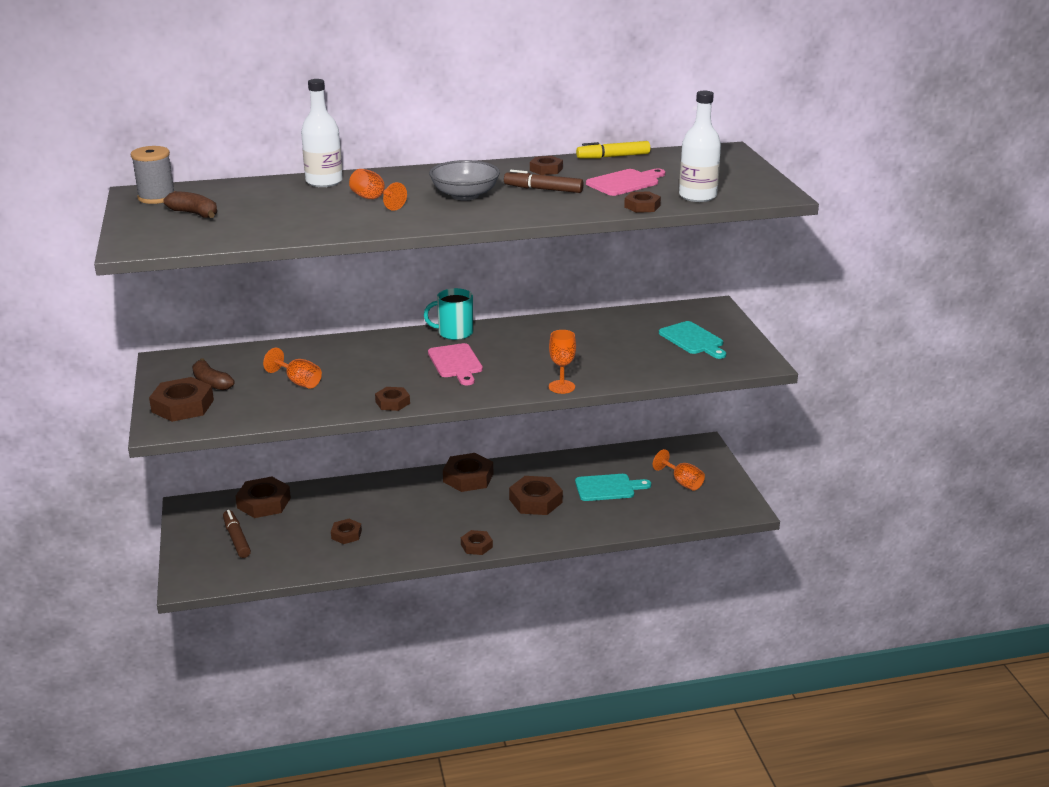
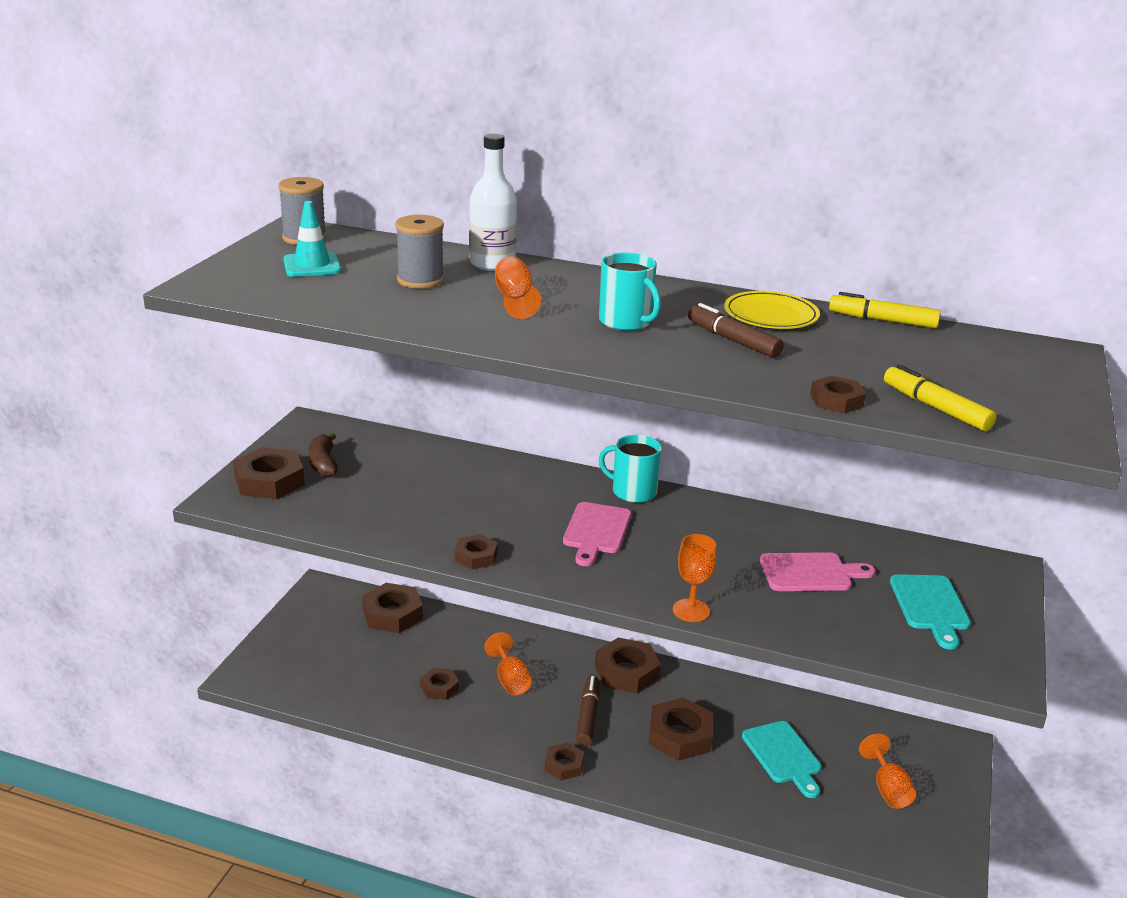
camera: 30 degrees right, 0 degrees up
brown banana [163,191,217,218] -> turquoise traffic cone [283,201,341,277]
brown marker [223,510,251,558] -> brown marker moved to [576,676,599,746]
orange goblet [263,348,322,389] -> orange goblet moved to [484,632,532,695]
grey bowl [429,160,500,200] -> turquoise mug [599,252,661,331]
brown nut [530,156,563,175] -> yellow plate [724,291,820,329]
turquoise cutting board [575,474,651,501] -> turquoise cutting board turned 45 degrees clockwise [742,721,821,798]
pink cutting board [586,169,665,196] -> pink cutting board moved to [760,552,875,591]
white bottle [679,91,721,202] -> yellow marker [884,364,996,431]
none -> grey spool [395,215,444,289]

